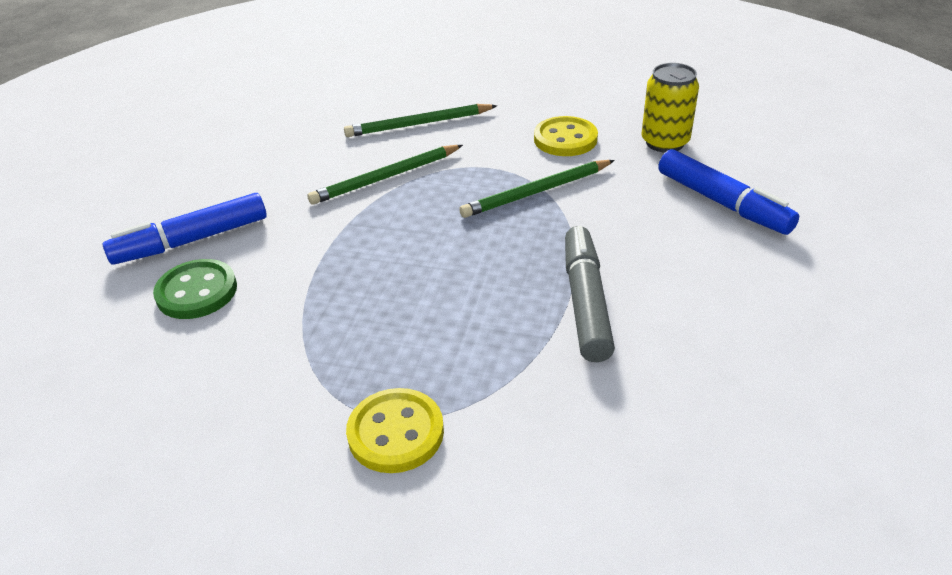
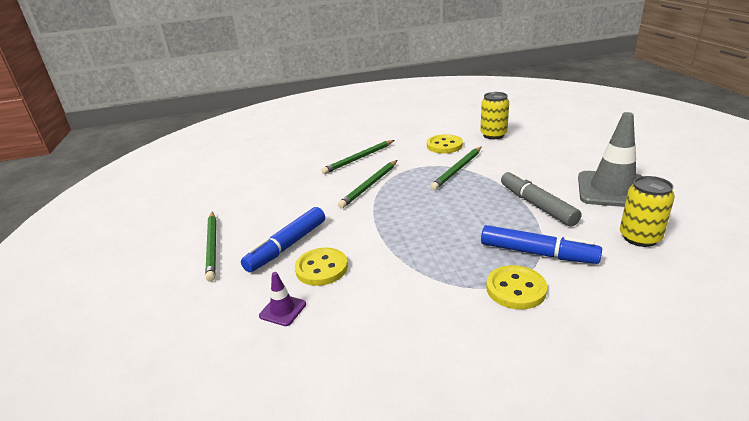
camera: 25 degrees left, 10 degrees down
green button [153,259,237,319] -> yellow button [295,248,348,286]
blue marker [658,149,799,235] -> blue marker moved to [481,225,602,264]
none -> green pencil [205,212,216,281]
none -> purple traffic cone [259,272,306,326]
none -> grey traffic cone [578,112,642,207]
none -> yellow can [620,176,675,247]

